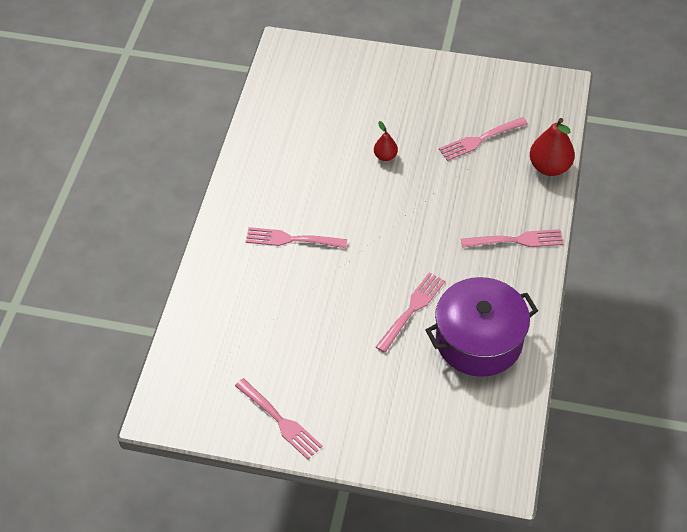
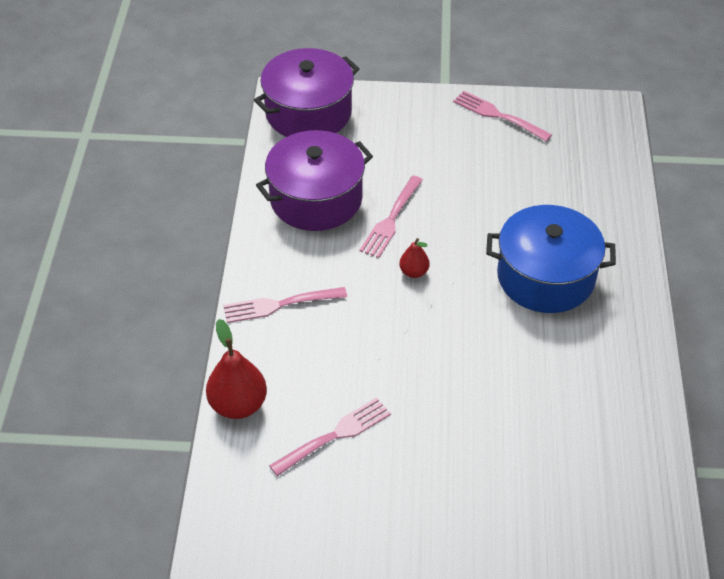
camera: 170 degrees right, 5 degrees down
pink fork [246,227,347,248] -> blue pot [486,205,616,313]
red pear [374,121,398,161] -> red pear moved to [399,238,430,278]
none -> purple pot [254,48,360,137]

